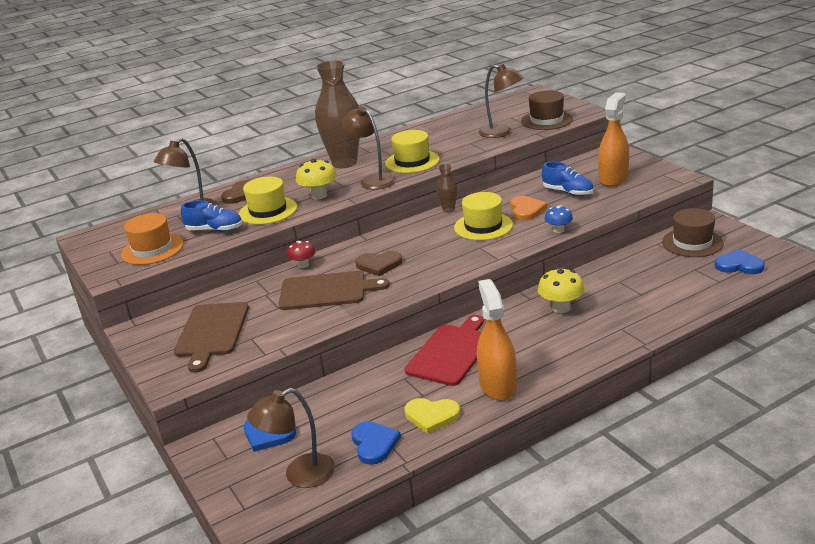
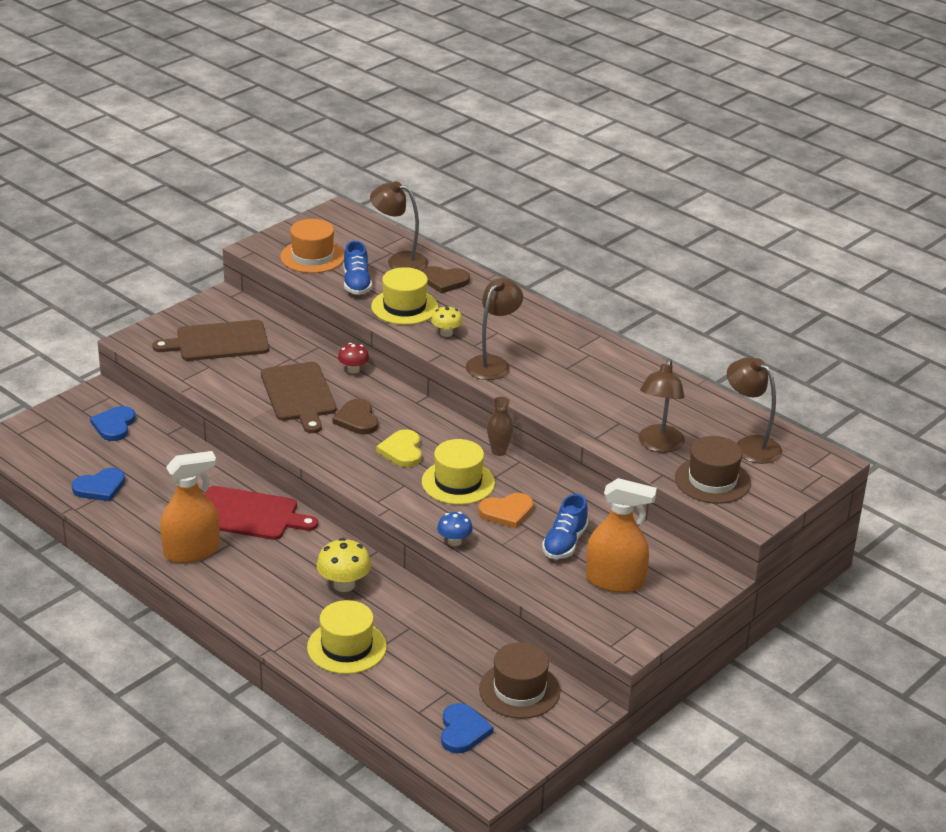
camera: 70 degrees right, 5 degrees up
brown lamp [247,388,335,488] -> brown lamp moved to [727,357,782,464]
yellow mushroom [296,159,337,200] -> yellow mushroom [431,305,463,337], size x0.65
brown vase [315,60,360,168] -> none
yellow hat [385,130,440,173] -> yellow hat moved to [307,600,387,674]
yellow heart [405,398,460,434] -> yellow heart moved to [376,429,422,467]

